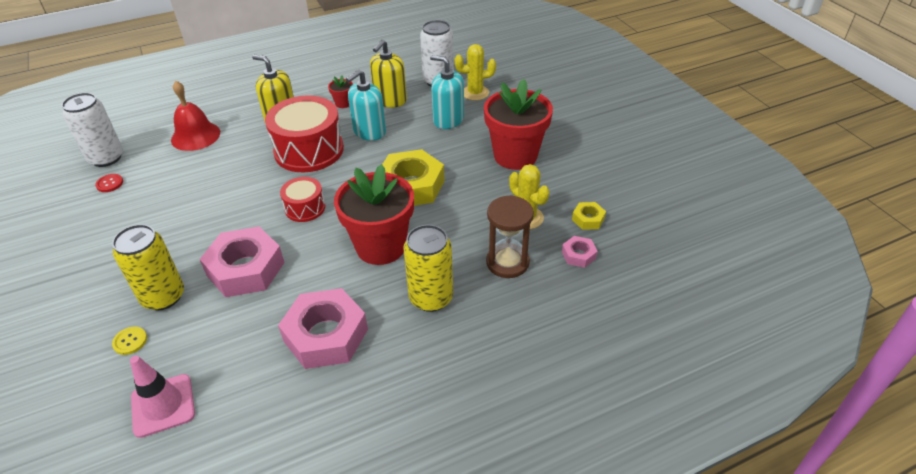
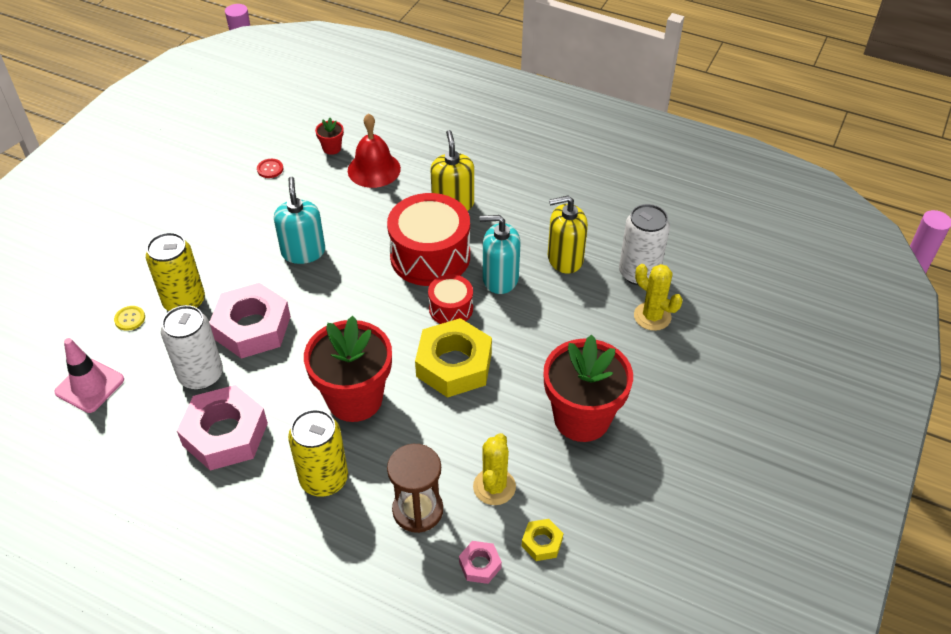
camera: 50 degrees right, 5 degrees up
white can [62,93,123,167] -> white can moved to [161,305,223,390]
red drum [280,177,325,222] -> red drum moved to [428,274,473,324]
red flower pot [328,75,353,108] -> red flower pot moved to [315,118,344,155]
turquoise soap dispenser [430,55,464,129] -> turquoise soap dispenser moved to [274,177,325,264]

